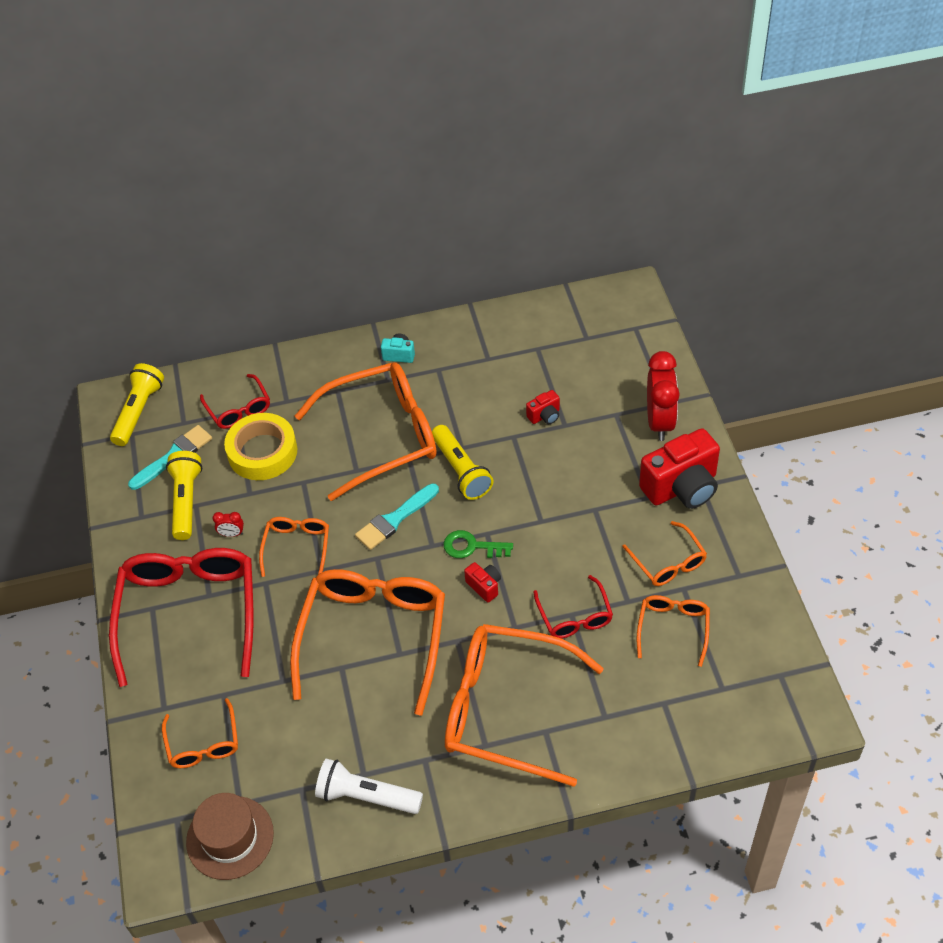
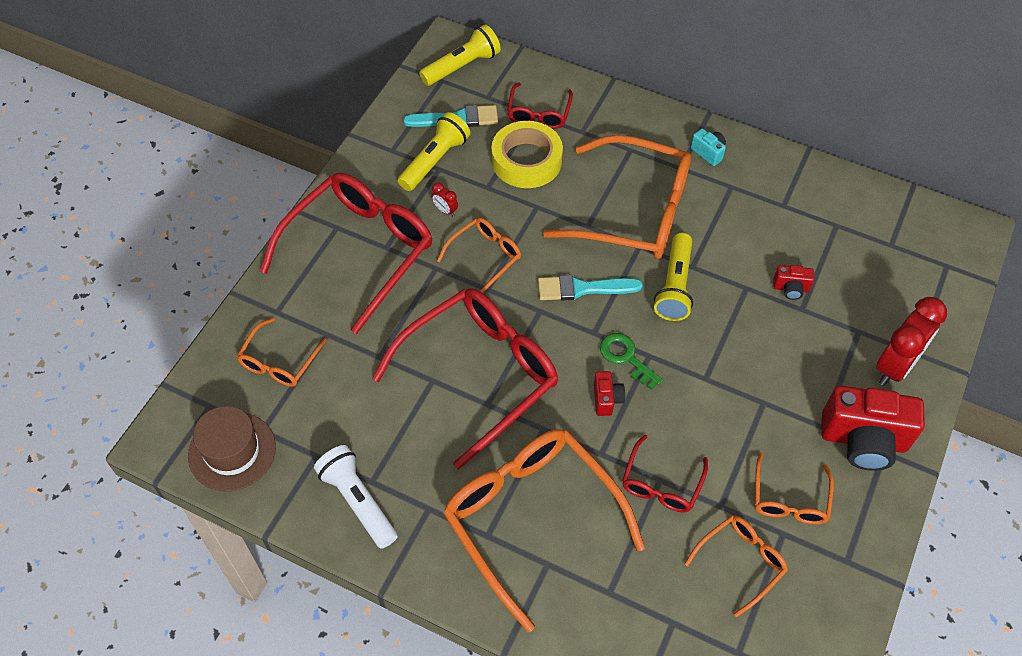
camera: 35 degrees right, 5 degrees up
orange glasses [290,569,445,715] -> red glasses [372,288,558,469]

